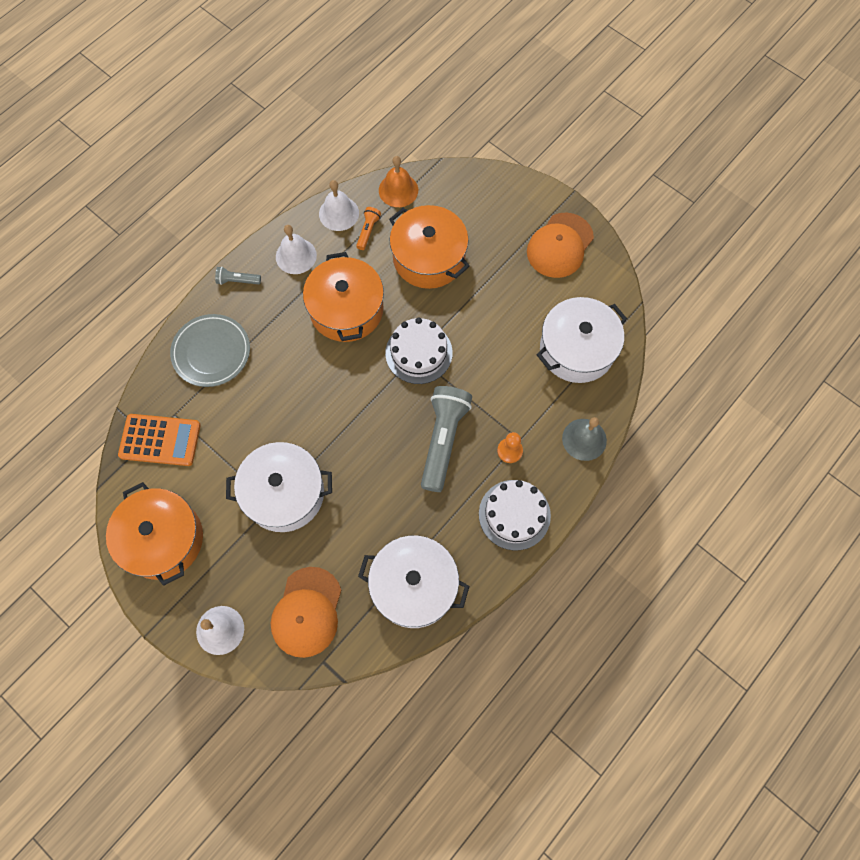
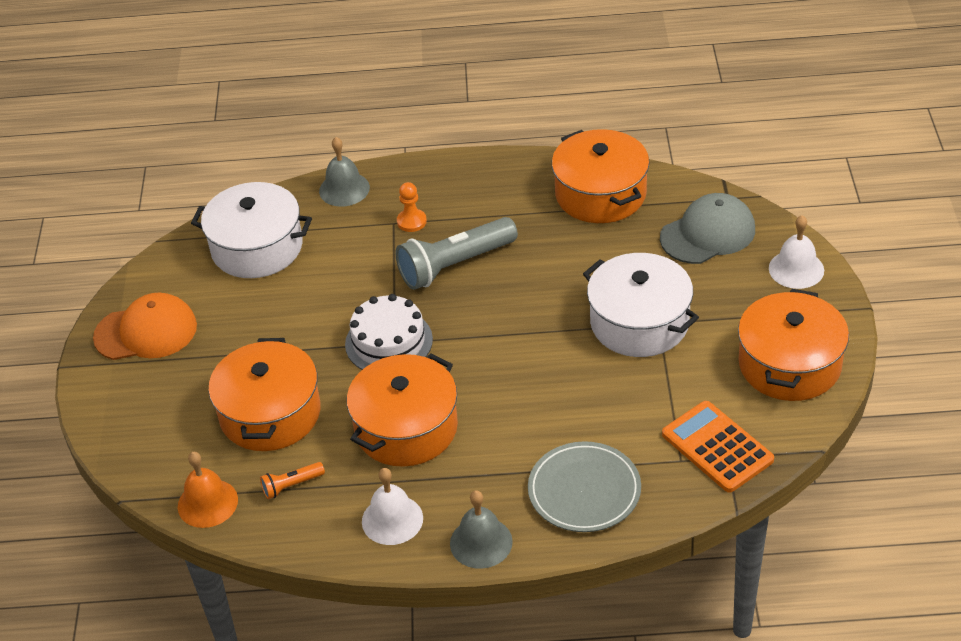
camera: 130 degrees left, 25 degrees down
grey flashlight [215,267,261,285] -> grey bell [450,490,513,569]
orange cap [270,567,341,658] -> grey cap [660,193,755,264]
white bell [319,180,359,231] -> none
white pot [358,536,469,628] -> orange pot [552,129,650,223]
white cake [479,480,551,551] -> none

